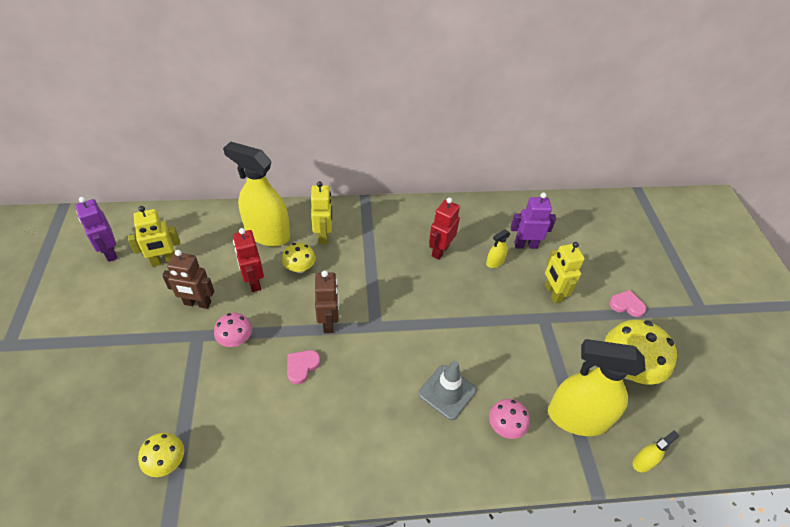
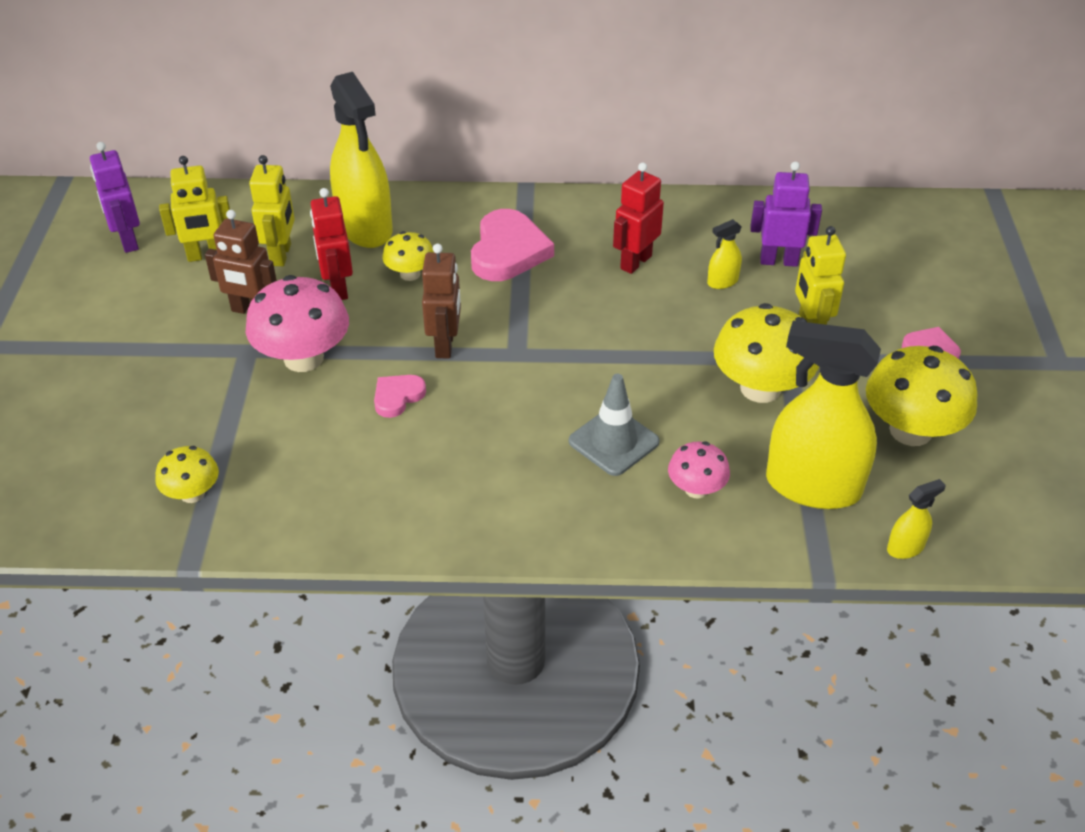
camera: 10 degrees right, 5 degrees down
pink mushroom [214,313,252,347] -> pink mushroom [246,275,349,372], size x1.82
yellow spray bottle [223,141,290,246] -> yellow spray bottle turned 150 degrees counterclockwise [330,72,393,248]
yellow robot [311,181,332,244] -> yellow robot moved to [249,155,295,266]
none -> pink heart [471,209,554,281]
none -> yellow mushroom [714,303,819,403]

